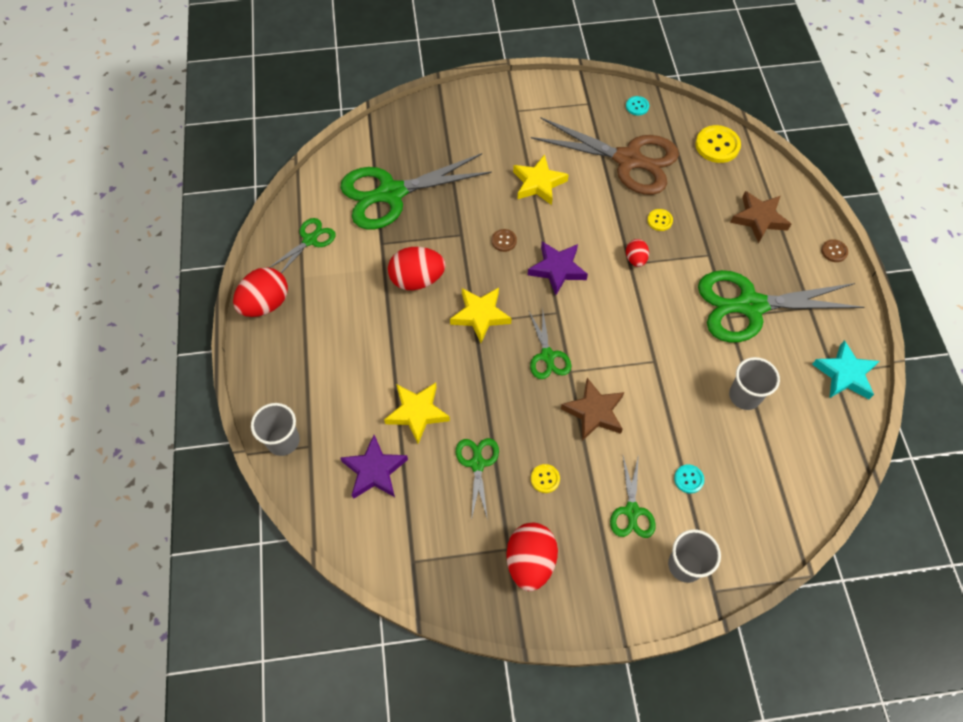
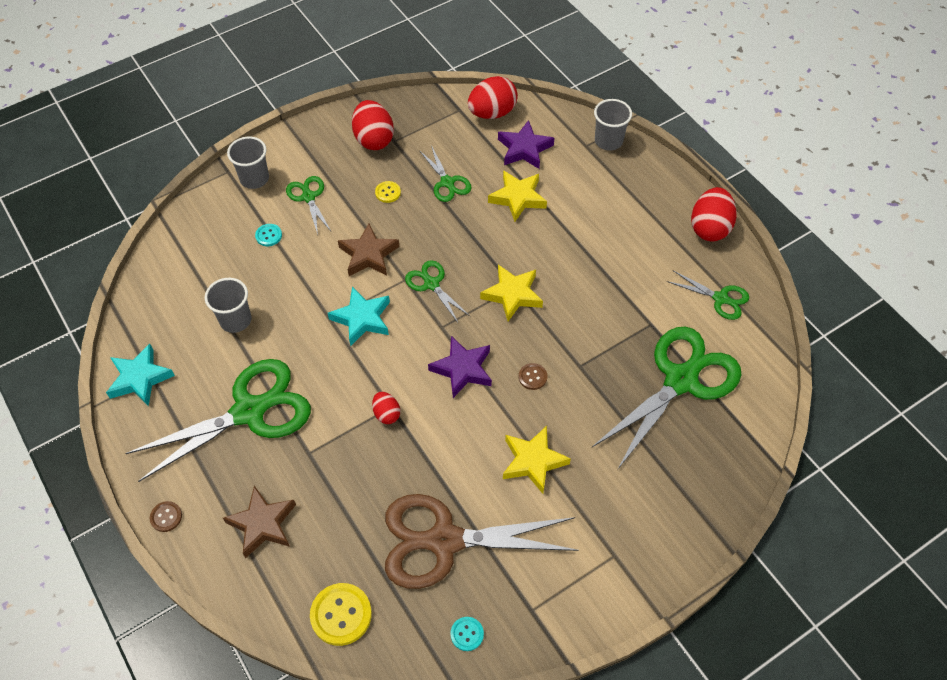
camera: 155 degrees right, 5 degrees down
green scissors [269,218,336,273] -> green scissors turned 75 degrees counterclockwise [667,270,749,320]
red egg [388,247,445,290] -> red egg moved to [468,76,518,119]
yellow button [647,209,673,231] -> none
none -> turquoise star [328,287,390,346]

